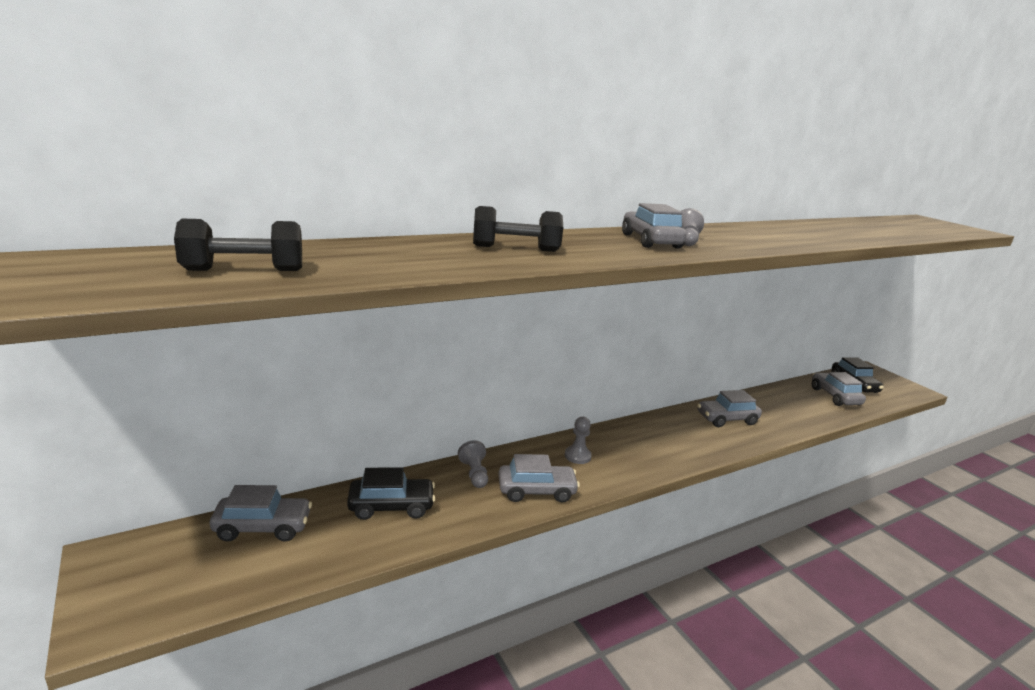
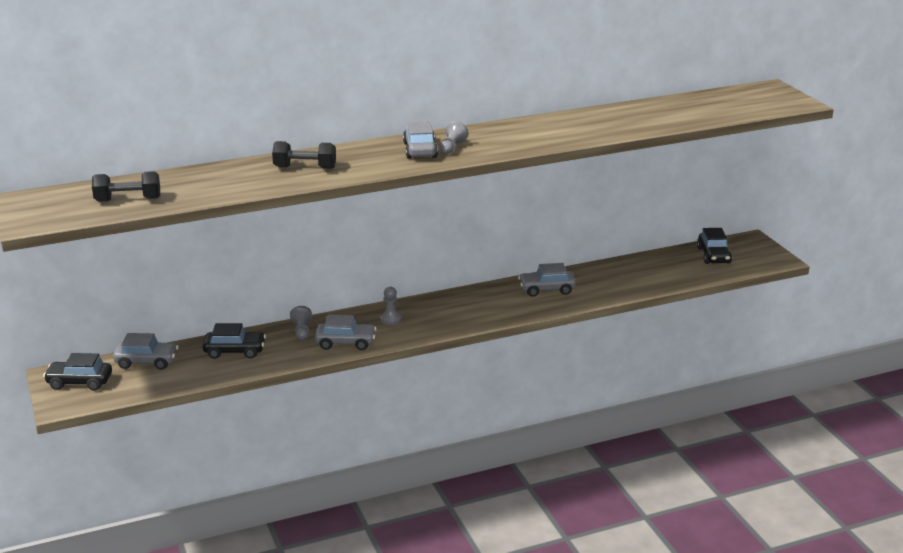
camera: 10 degrees right, 5 degrees up
grey car [812,372,866,406] -> none
none -> black car [43,353,112,391]

